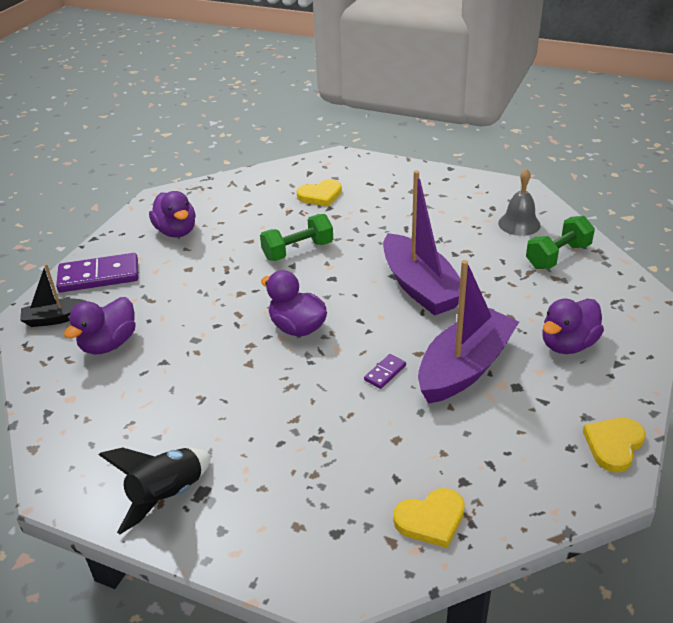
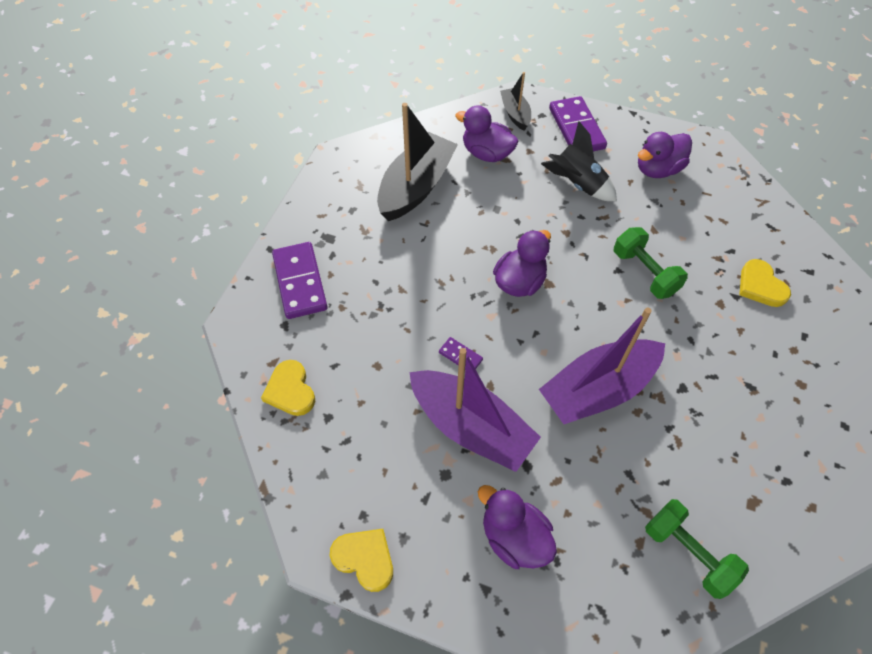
camera: 85 degrees right, 20 degrees up
black rocket [99,447,211,535] -> black rocket moved to [541,121,617,201]
grey bell [498,168,541,236] -> none
none -> purple domino [272,242,328,319]
none -> black boat [377,103,458,221]

